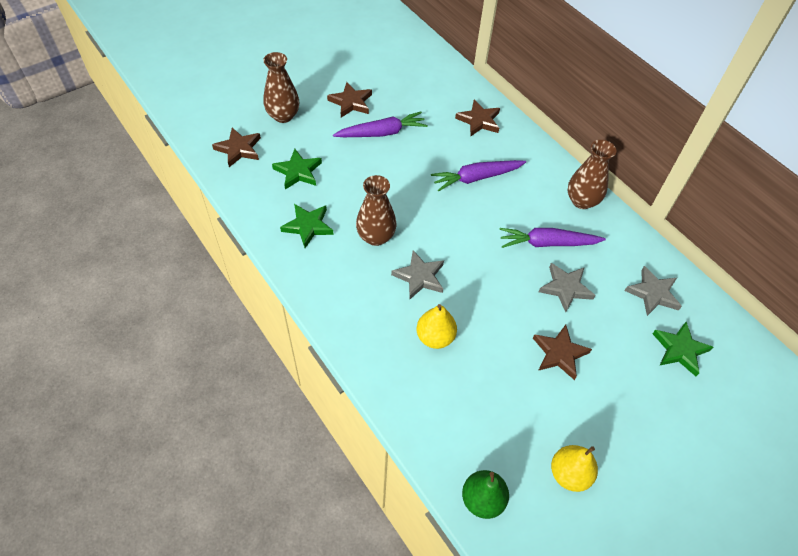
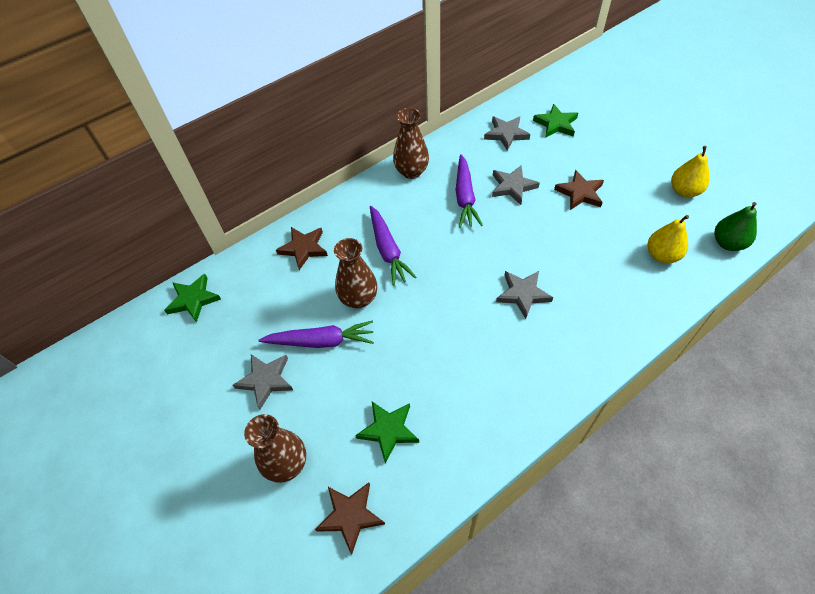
camera: 85 degrees left, 0 degrees up
green star [280,204,333,248] -> green star moved to [164,274,221,323]
brown star [327,82,372,118] -> grey star [233,354,293,409]
purple carrot [333,112,427,137] -> purple carrot turned 105 degrees clockwise [258,320,374,348]
brown vase [356,175,396,246] -> brown vase moved to [334,238,377,309]
yellow pear [416,304,457,349] -> yellow pear moved to [648,215,689,264]

